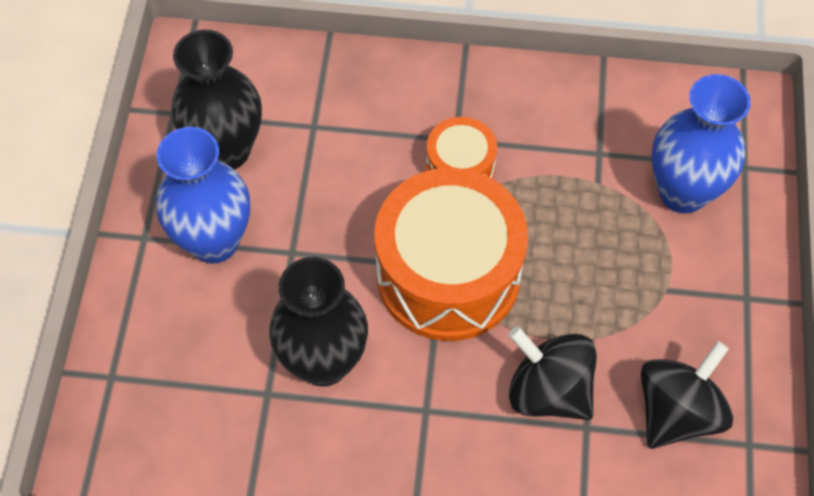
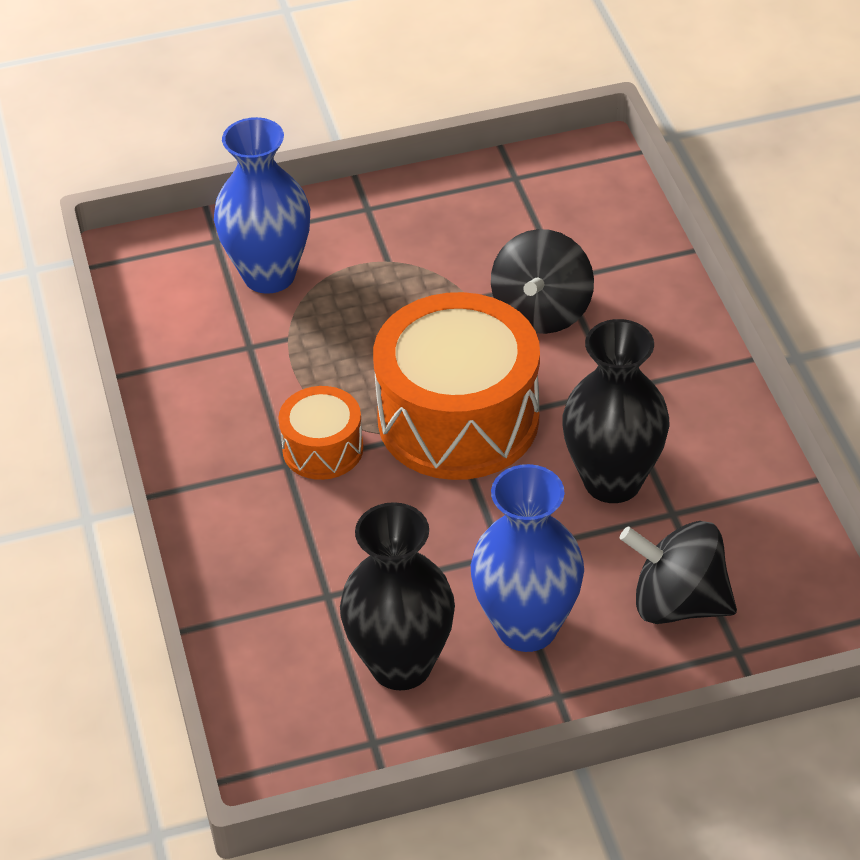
camera: 110 degrees left, 15 degrees down
black spinning top [641,341,734,449] -> black spinning top moved to [620,521,737,624]

